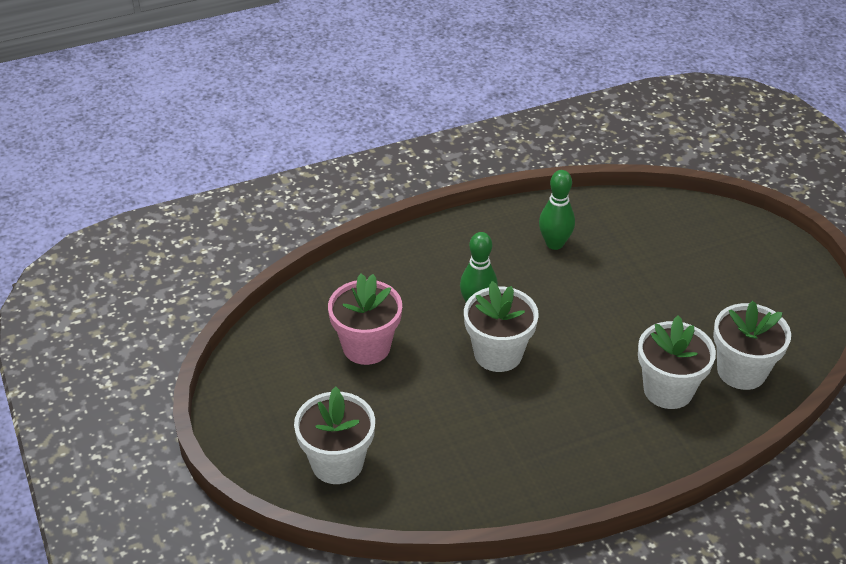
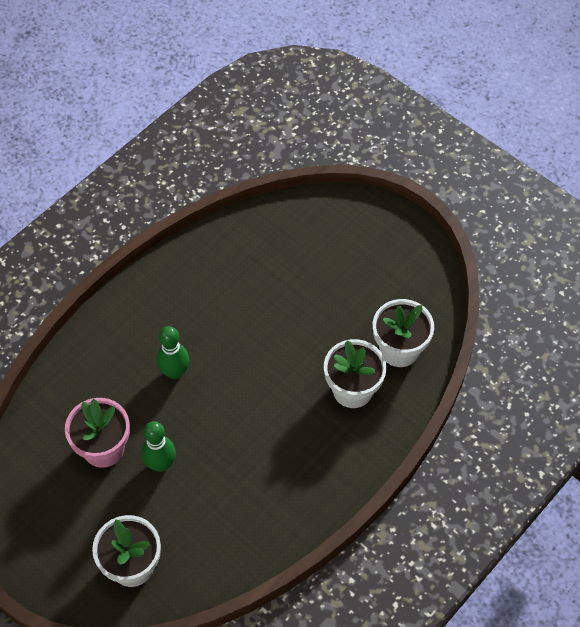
camera: 25 degrees left, 15 degrees up
white flower pot [464,281,539,372] -> none
green bowling pin [539,170,575,250] -> green bowling pin moved to [142,421,176,472]

